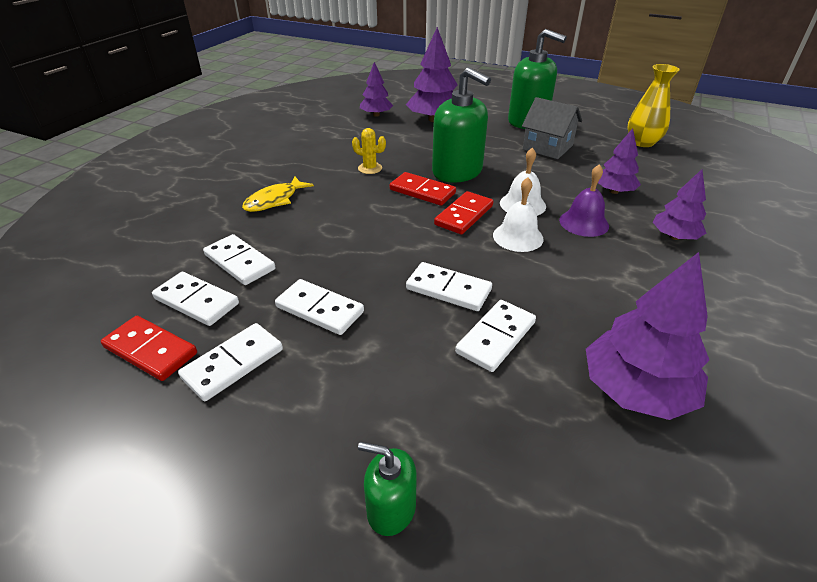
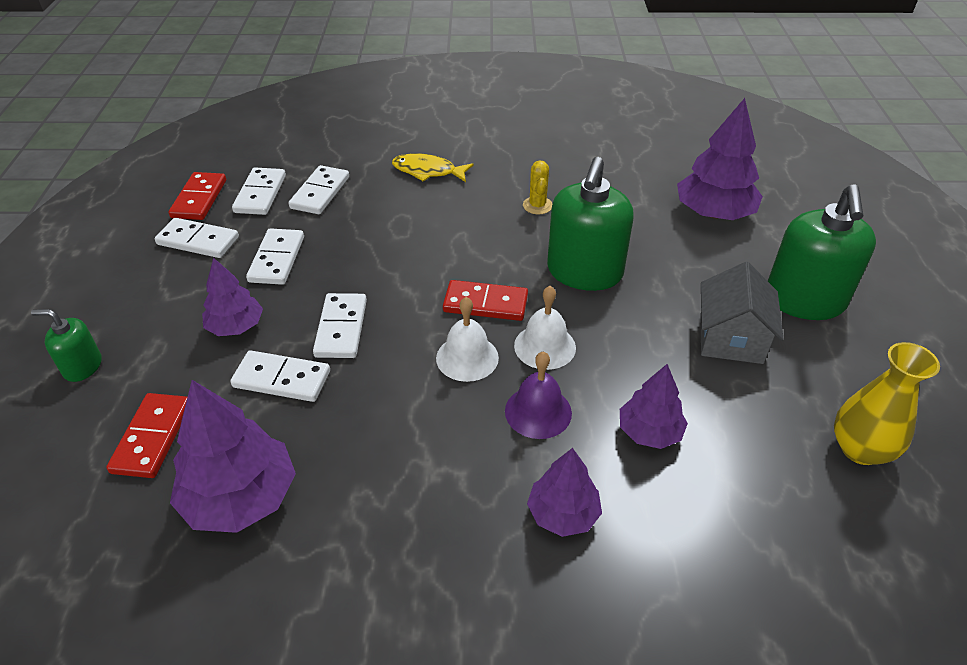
camera: 65 degrees right, 5 degrees up
green soap dispenser [358,442,417,536] -> green soap dispenser turned 75 degrees counterclockwise [31,309,101,382]
purple tree [360,62,393,117] -> purple tree moved to [202,258,263,336]
red domino [390,172,456,206] -> red domino moved to [106,393,187,478]

